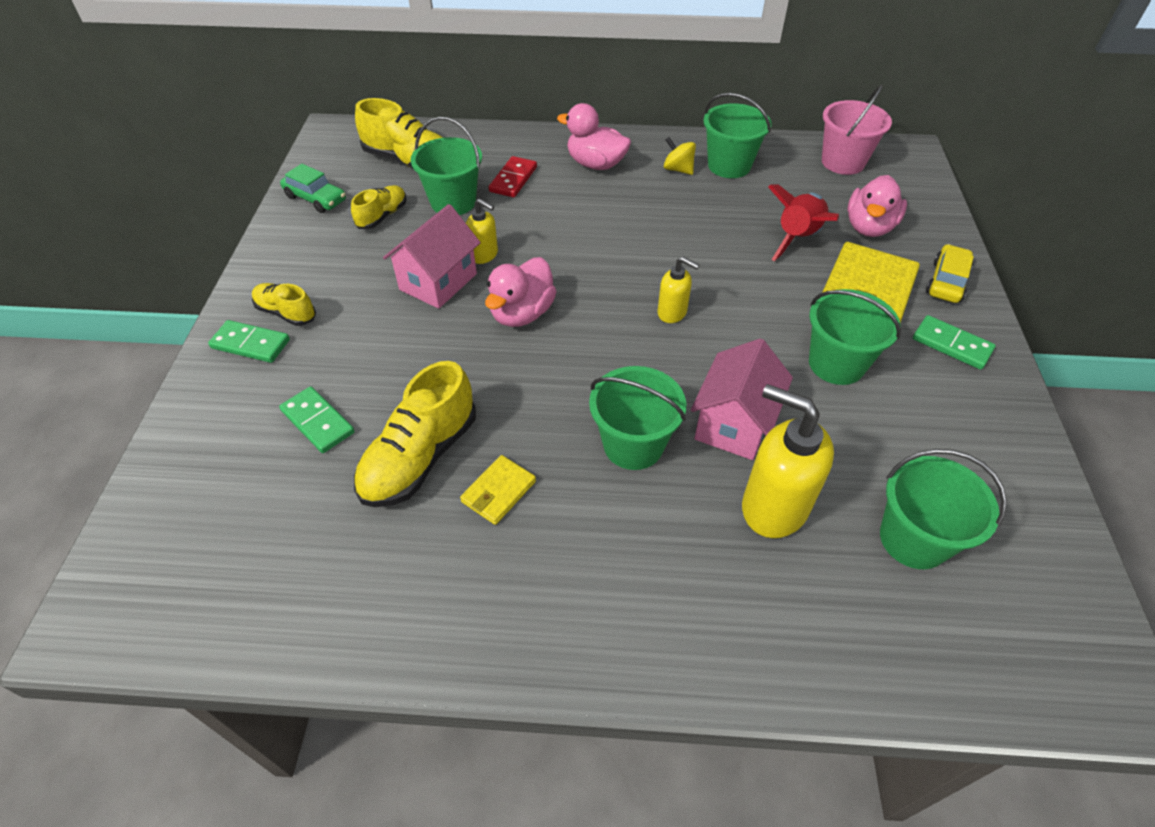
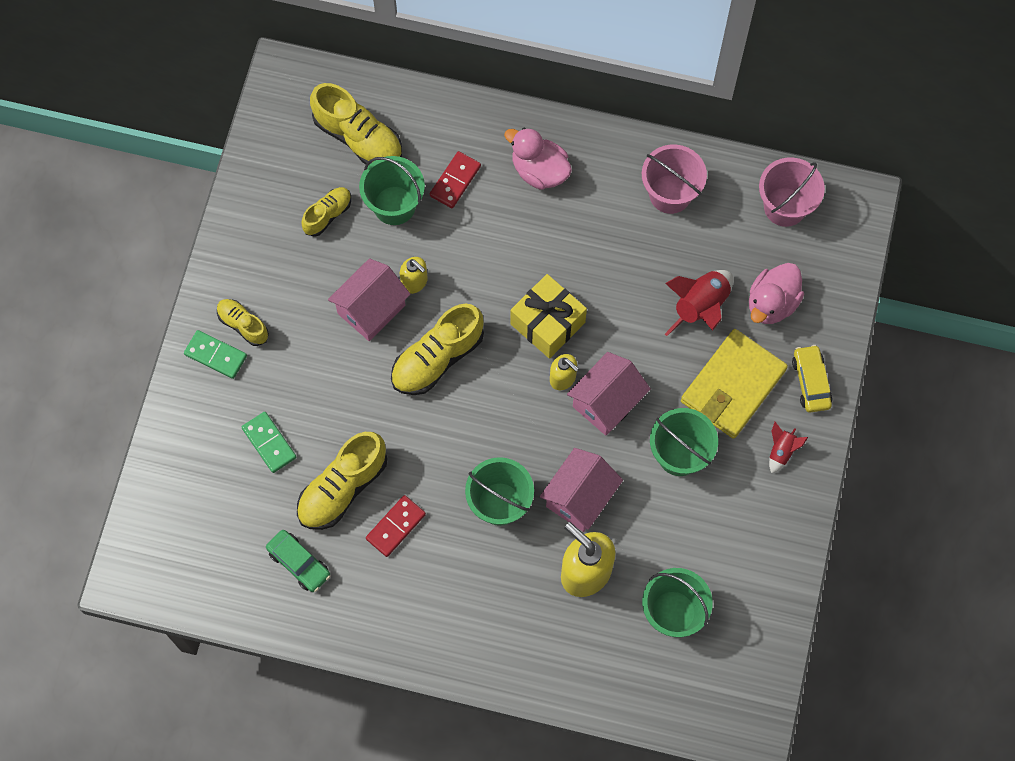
camera: 10 degrees right, 20 degrees up
green car [280,164,346,213] -> green car moved to [266,530,330,592]
yellow wallet [460,455,536,525] -> red domino [366,495,426,557]
pink duck [485,257,557,327] -> yellow shoe [391,303,484,395]
yellow spinning top [664,137,696,175] -> none
green bucket [703,93,772,178] -> pink bucket [642,145,707,214]
green domino [913,315,996,370] -> red rocket [769,422,808,473]
yellow car [926,244,974,303] -> yellow car turned 45 degrees counterclockwise [792,345,832,413]
none -> yellow gift [510,274,587,359]
none -> pink house [567,352,651,435]

